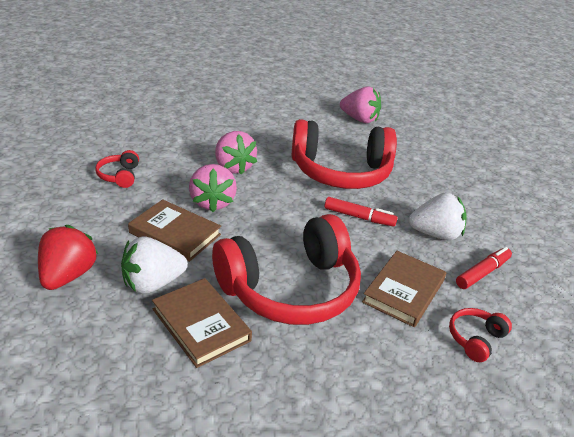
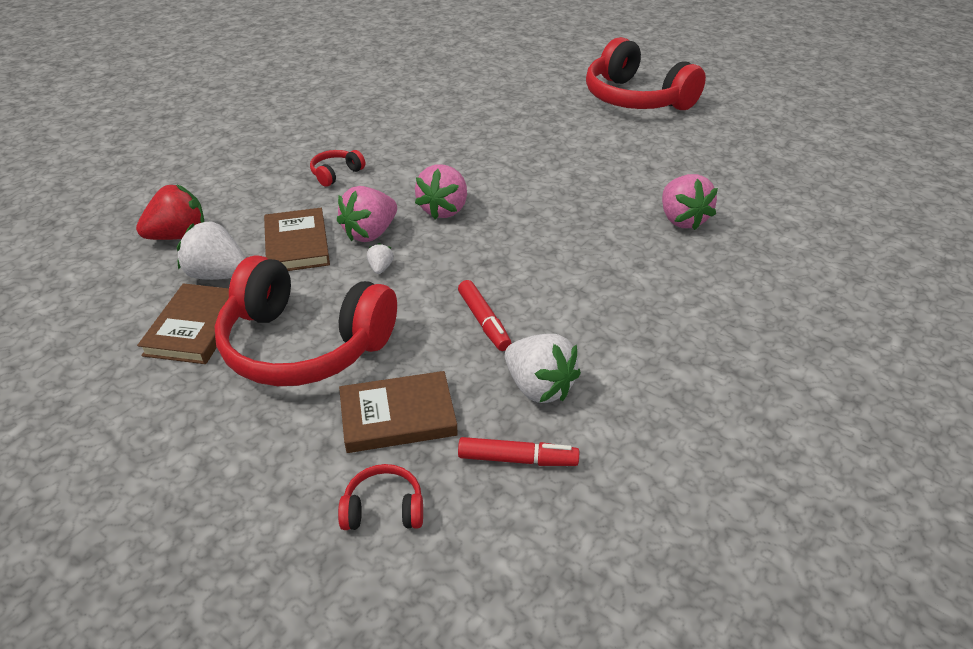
camera: 50 degrees right, 5 degrees up
red headphones [292,119,397,189] -> red headphones moved to [586,37,706,110]
none -> white strawberry [367,243,394,274]

